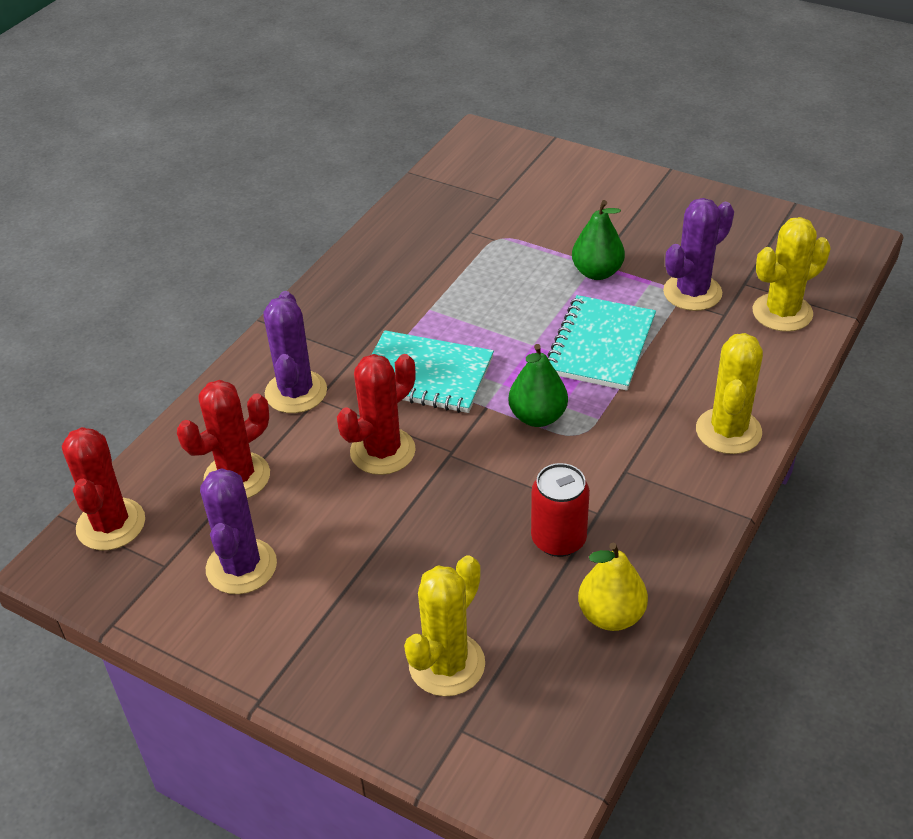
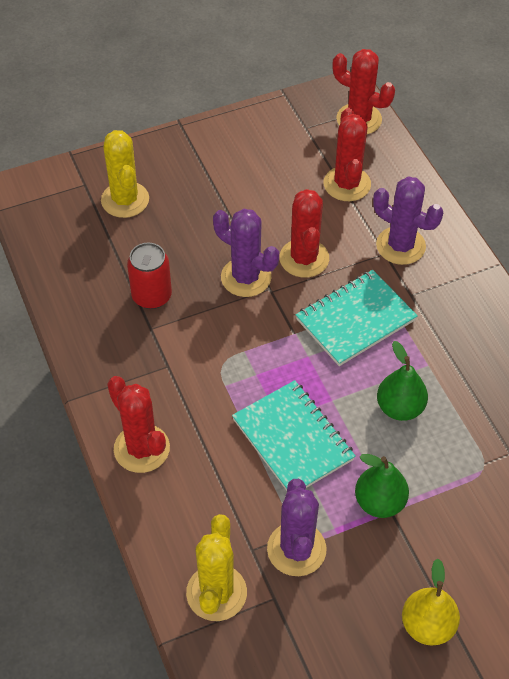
camera: 125 degrees right, 10 degrees up
purple cactus [200,468,277,594] -> purple cactus moved to [213,209,279,297]
green pear [509,344,568,427] -> green pear moved to [377,341,428,421]
yellow pear [578,542,648,631] -> yellow pear moved to [402,558,460,646]
yellow cactus [696,333,763,454] -> red cactus [107,376,170,473]

